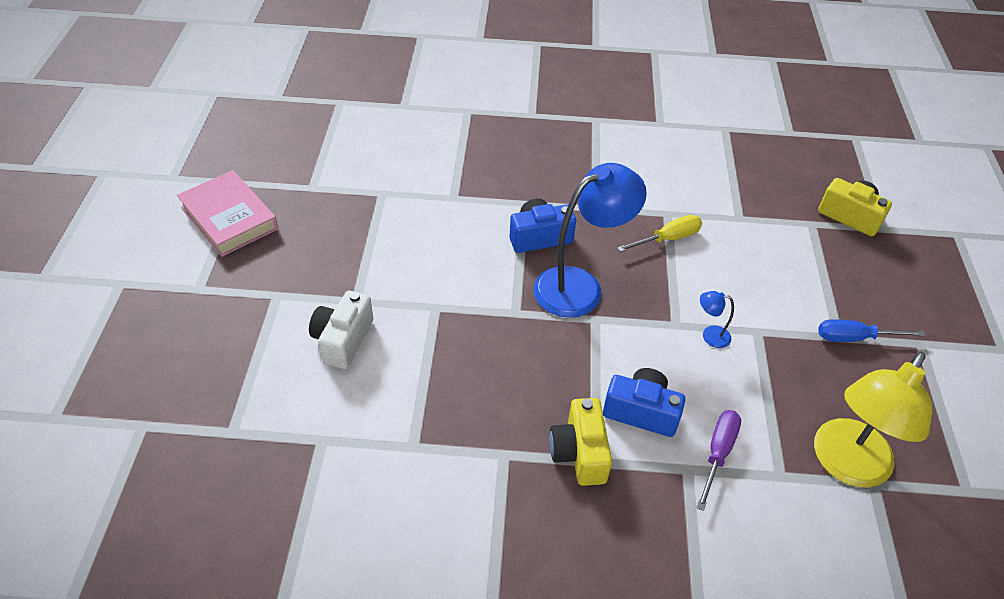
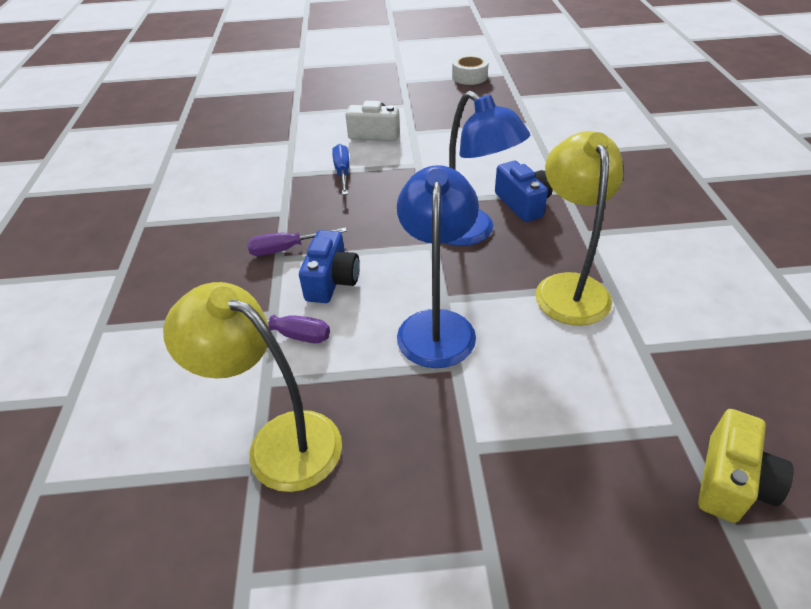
camera: 85 degrees right, 5 degrees down
pink book [177,170,278,257] -> white tape [452,55,489,85]
yellow camera [549,398,612,486] -> purple screwdriver [247,227,347,256]
yellow screwdriver [617,215,702,252] -> yellow lamp [535,131,623,326]
blue lamp [700,291,734,348] -> blue lamp [397,165,479,368], size x2.48
blue screwdriver [818,319,926,342] -> blue screwdriver moved to [332,144,349,195]

